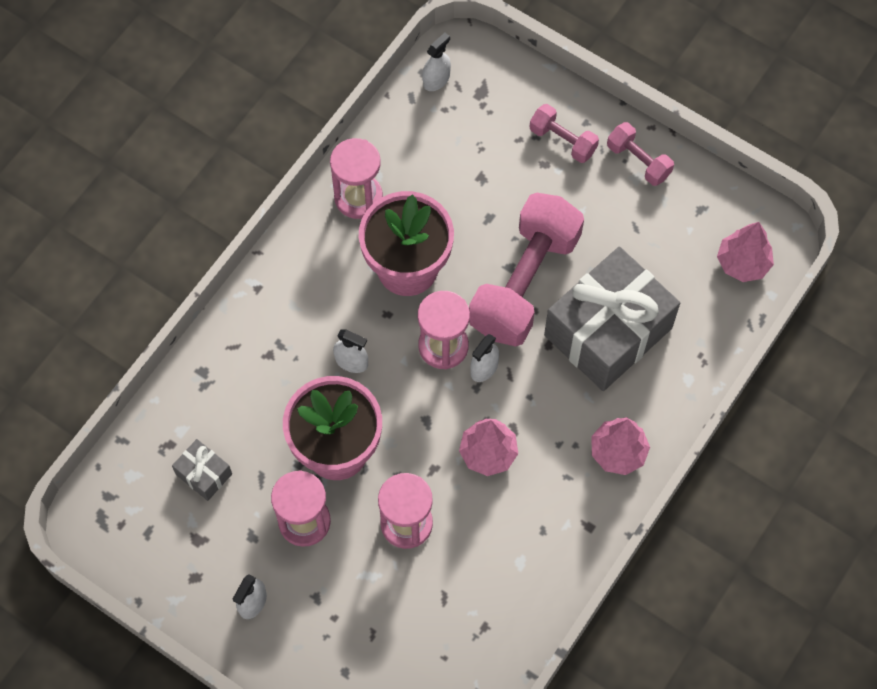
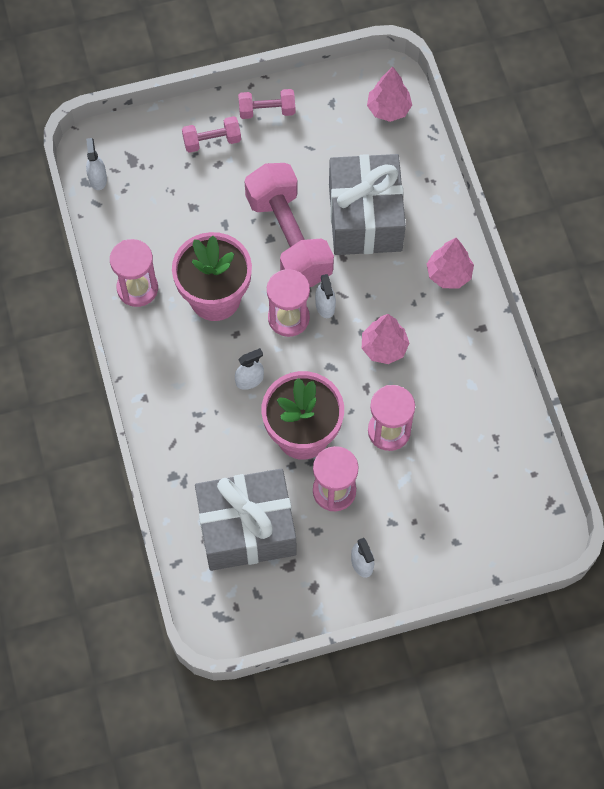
camera: 50 degrees left, 0 degrees up
grey gift [172,439,232,501] -> grey gift [195,469,297,571], size x2.35

